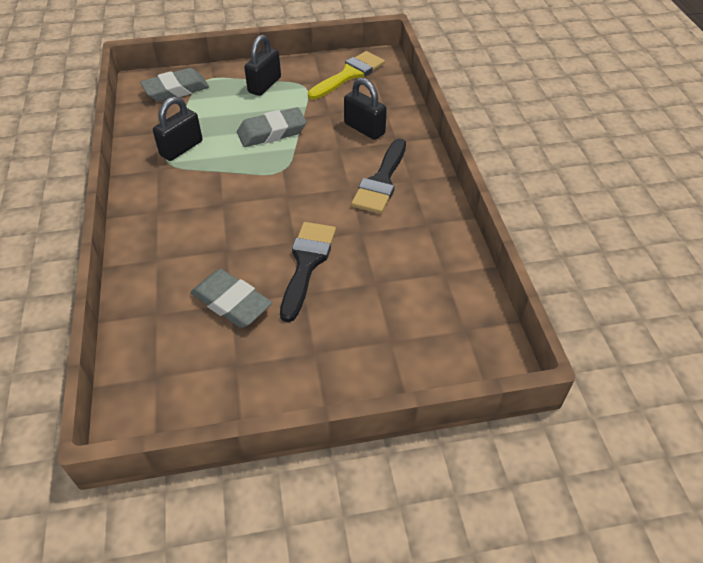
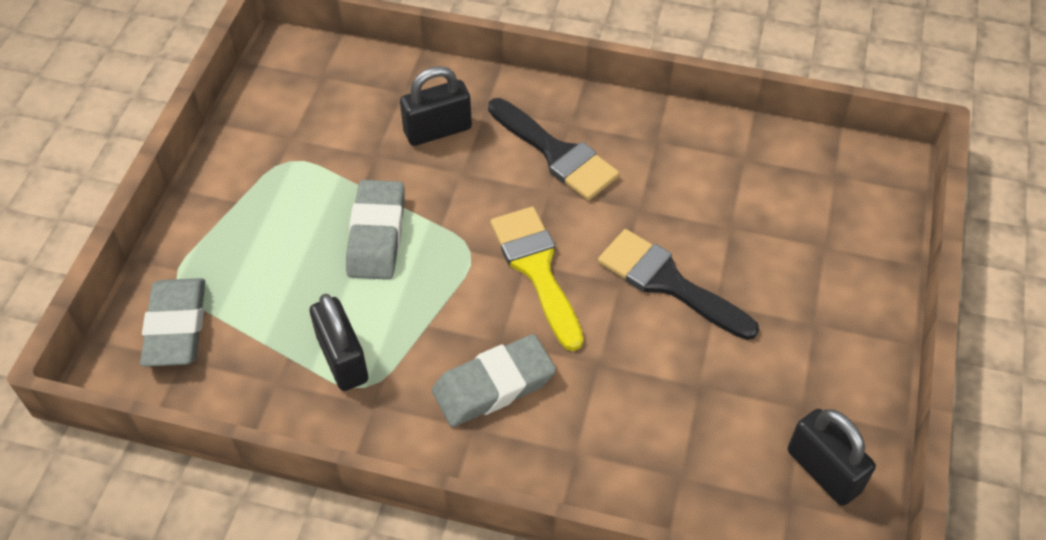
camera: 65 degrees left, 5 degrees up
grey eraser [191,269,272,328] -> grey eraser moved to [432,334,556,427]
black padlock [244,35,281,96] -> black padlock moved to [788,409,876,506]
yellow brush [308,51,385,100] -> yellow brush moved to [491,207,583,351]

